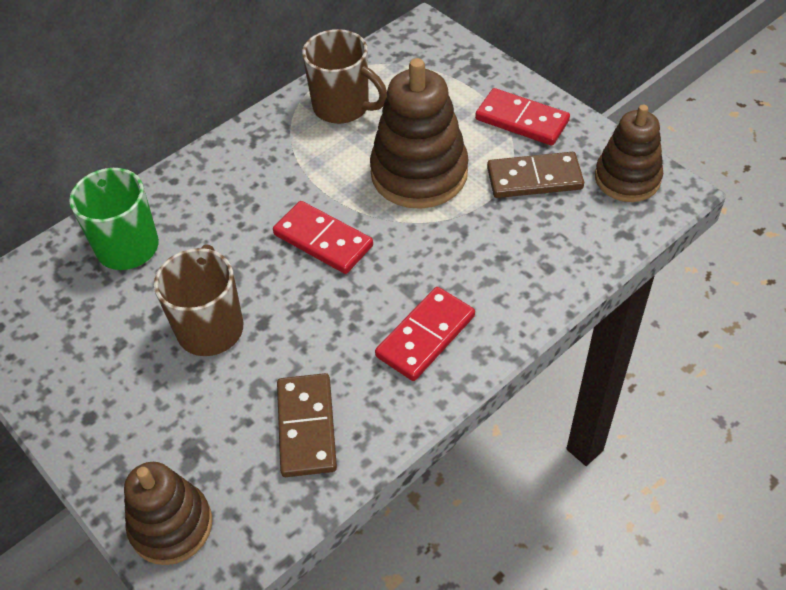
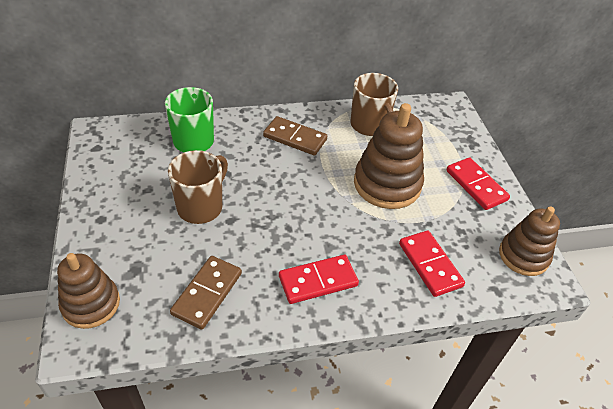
camera: 25 degrees right, 5 degrees down
red domino [273,201,373,274] -> red domino moved to [399,230,465,297]
brown domino [487,152,584,198] -> brown domino moved to [263,116,327,156]

